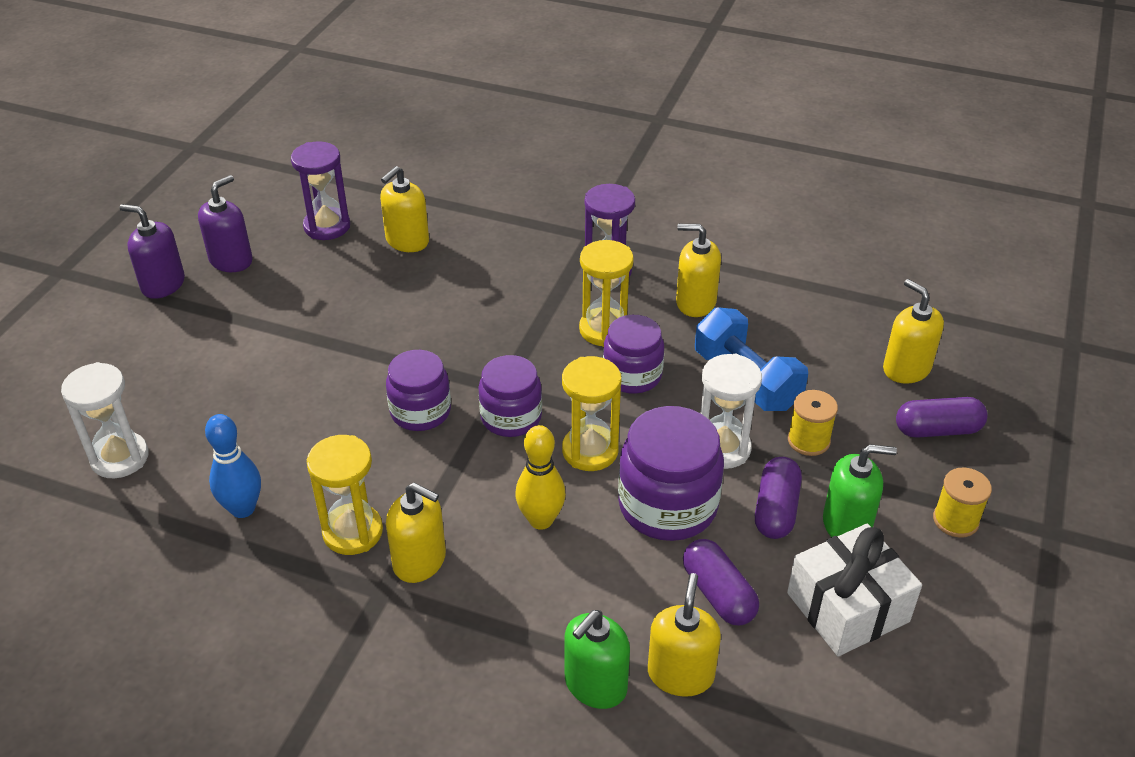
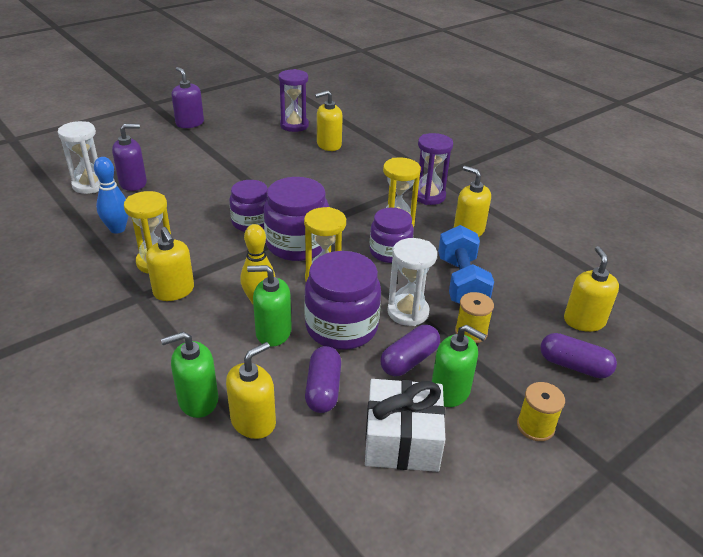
camera: 30 degrees right, 5 degrees down
purple soap dispenser [198,175,253,272] -> purple soap dispenser moved to [112,124,147,191]
purple jar [478,355,542,437] -> purple jar [264,177,329,261], size x1.51
none -> green soap dispenser [247,265,292,347]

